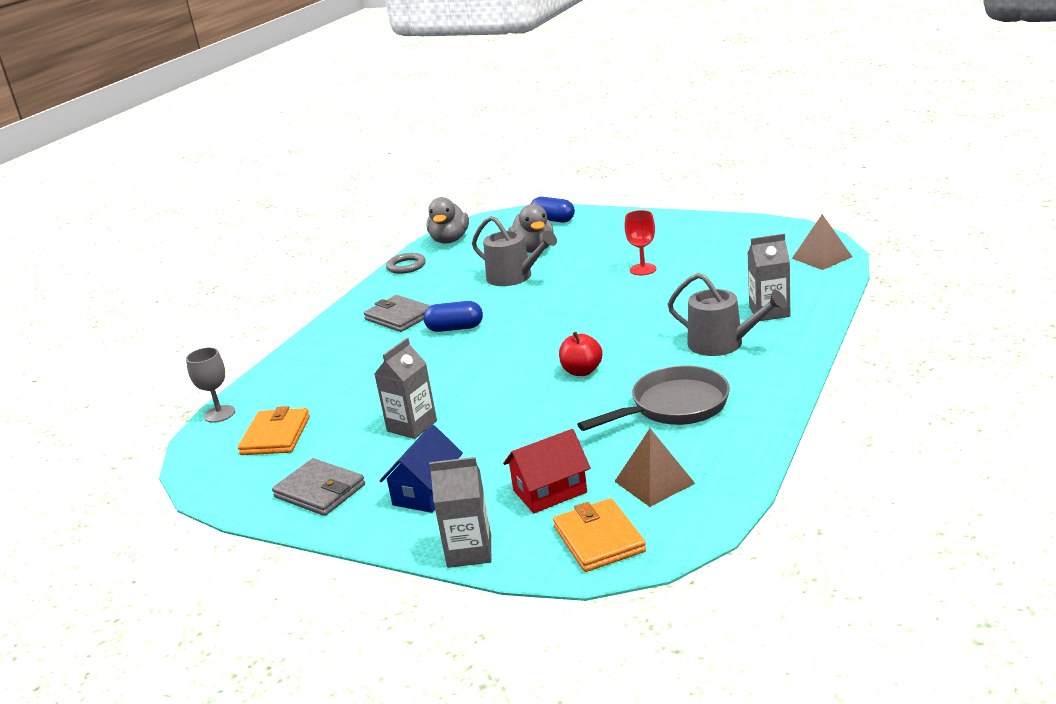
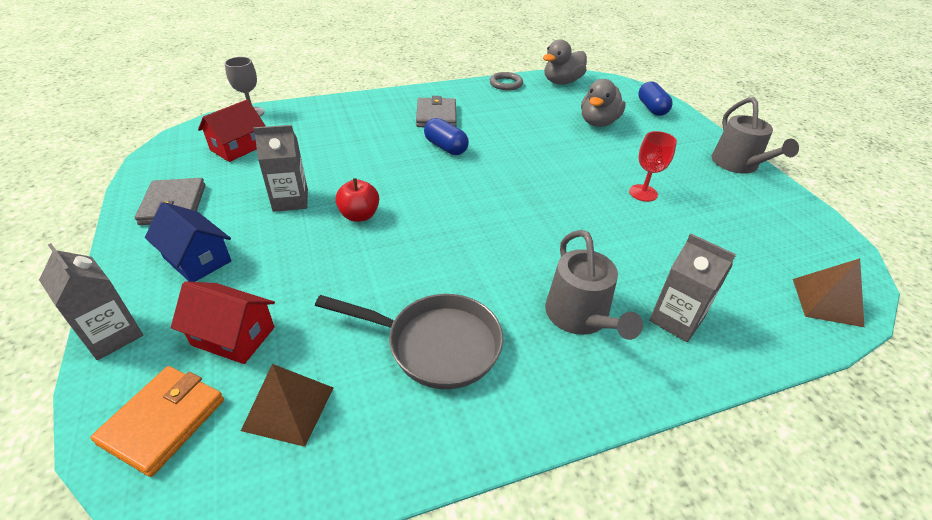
camera: 40 degrees right, 15 degrees up
orange wallet [238,406,310,455] -> red house [198,100,266,162]
blue house [379,425,463,513] -> blue house turned 60 degrees clockwise [145,202,231,282]
grey watering can [472,216,557,286] -> grey watering can moved to [711,97,799,174]
red apple [559,332,603,376] -> red apple moved to [335,178,379,222]

